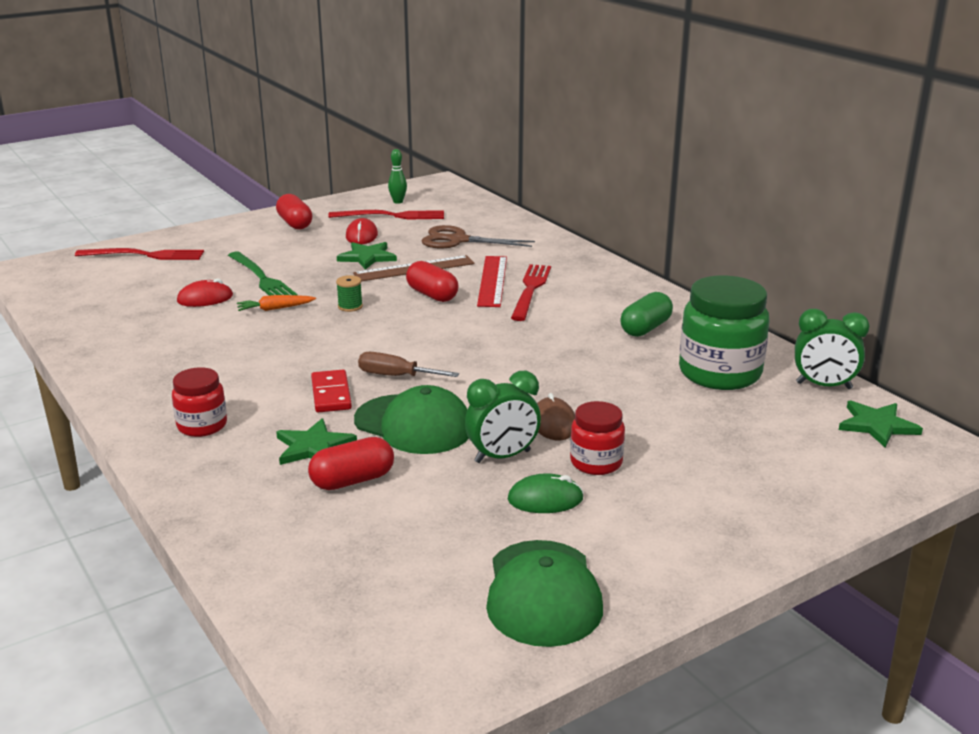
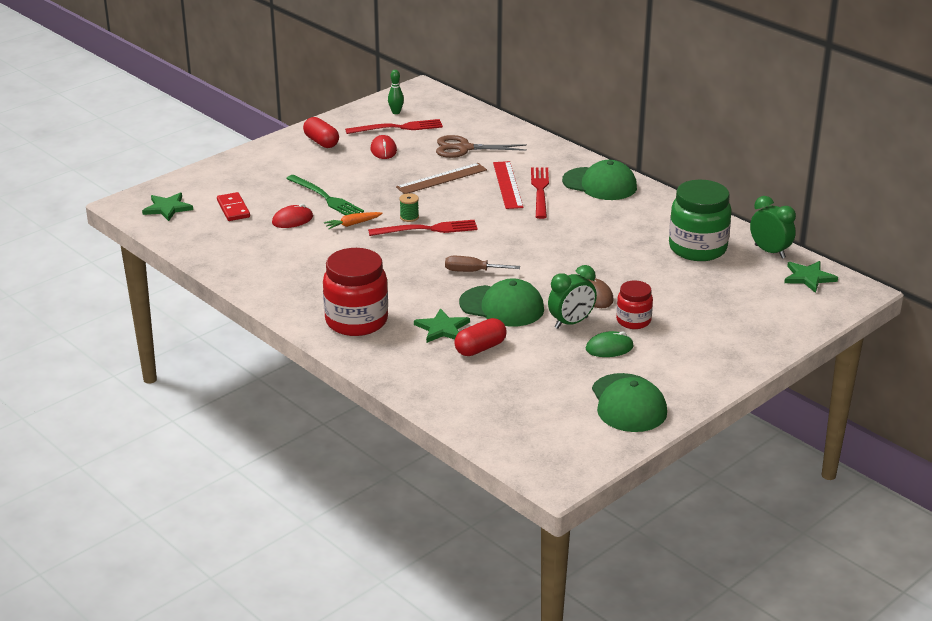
camera: 10 degrees left, 5 degrees up
red fork [75,248,204,260] -> red fork moved to [368,220,478,236]
red jar [172,367,227,437] -> red jar [323,248,388,336], size x1.80
red domino [311,370,352,413] -> red domino moved to [217,192,250,221]
green star [337,242,397,270] -> green star moved to [142,192,193,221]
red capsule [406,261,459,302] -> none
green capsule [620,292,673,337] -> none
green clock [795,309,870,389] -> green clock turned 135 degrees counterclockwise [750,196,796,259]
none -> green cap [562,160,637,200]

